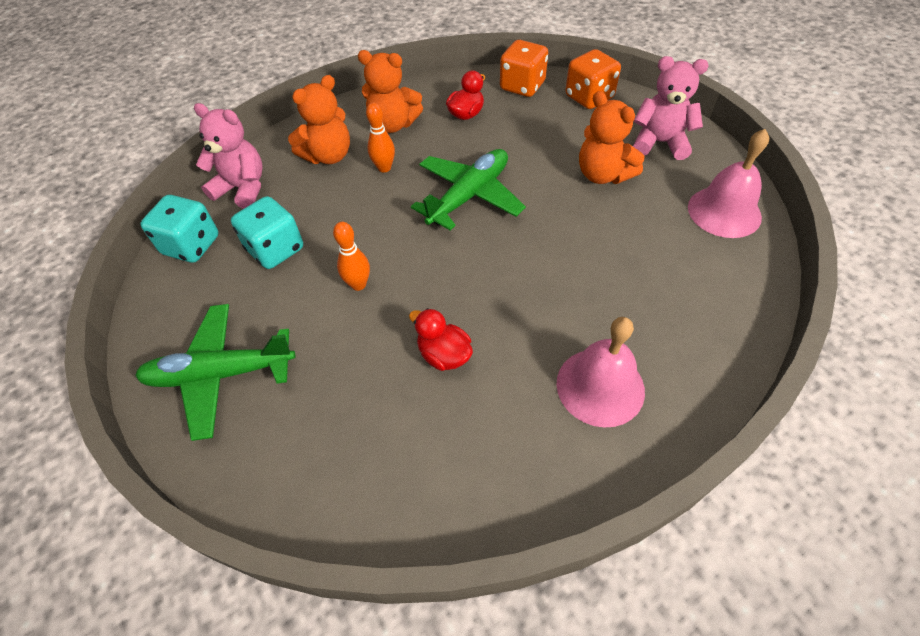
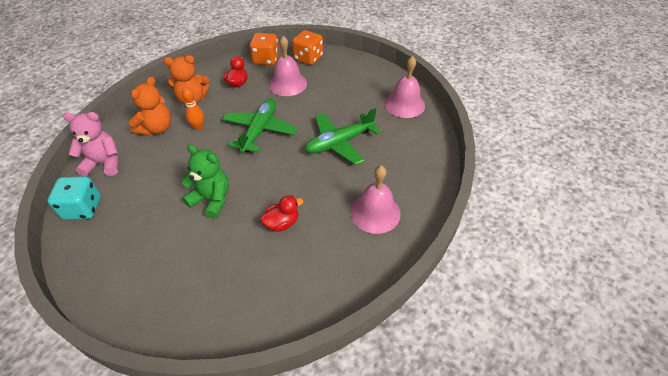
camera: 25 degrees left, 5 degrees down
green plane [135,304,295,441] -> green plane moved to [305,108,381,165]
turquoise dice [231,196,303,269] -> none
orange bowling pin [333,222,370,291] -> green teddy bear [181,144,229,219]
red duck [409,308,473,371] -> red duck turned 135 degrees clockwise [260,195,304,232]
orange teddy bear [579,91,644,184] -> none
pink teddy bear [633,56,708,160] -> none
none -> pink bell [269,36,307,96]

